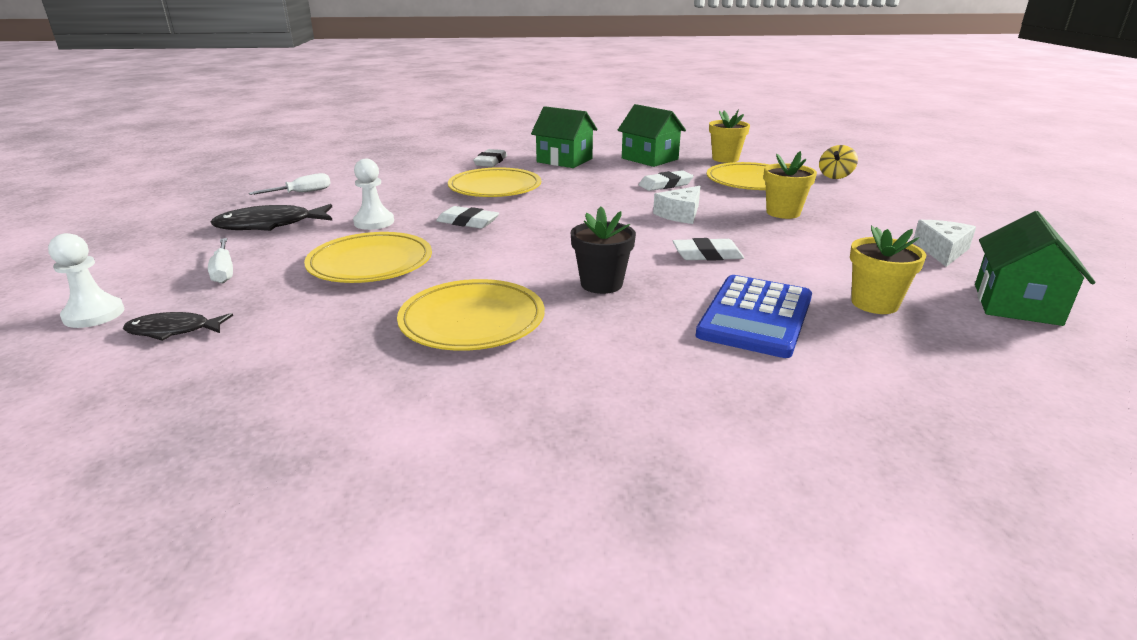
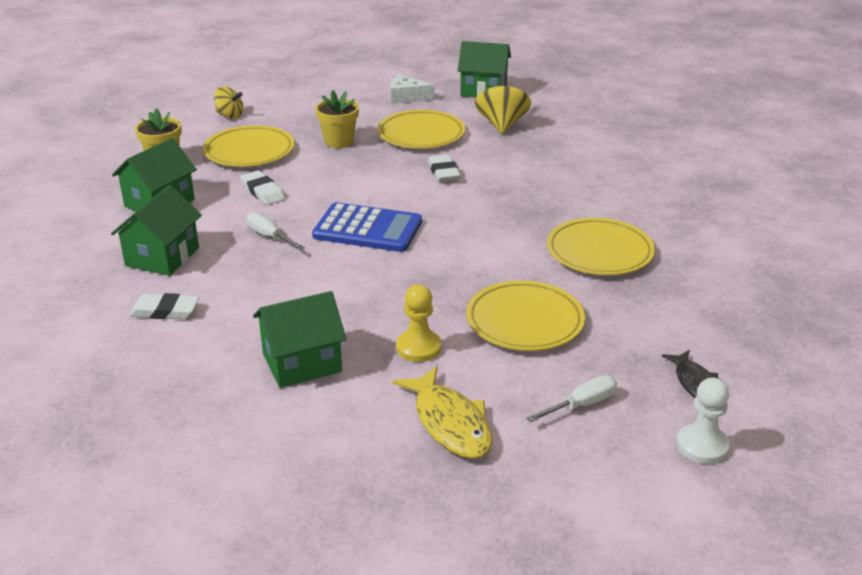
camera: 100 degrees left, 5 degrees up
black fish [211,204,332,231] -> yellow fish [393,366,493,459]
white screwdriver [249,173,331,195] -> white screwdriver moved to [246,212,305,250]
white pawn [353,159,394,230] -> yellow pawn [396,284,442,362]
white eraser [436,206,499,229] -> none
yellow plate [448,167,541,197] -> yellow plate moved to [377,110,465,149]
black flower pot [571,206,636,294] -> none
white cheese [653,186,701,224] -> none
blue calculator [696,275,812,358] -> blue calculator moved to [312,202,422,252]
yellow flower pot [850,225,926,314] -> yellow spinning top [475,73,531,134]
none -> green house [253,291,347,388]

